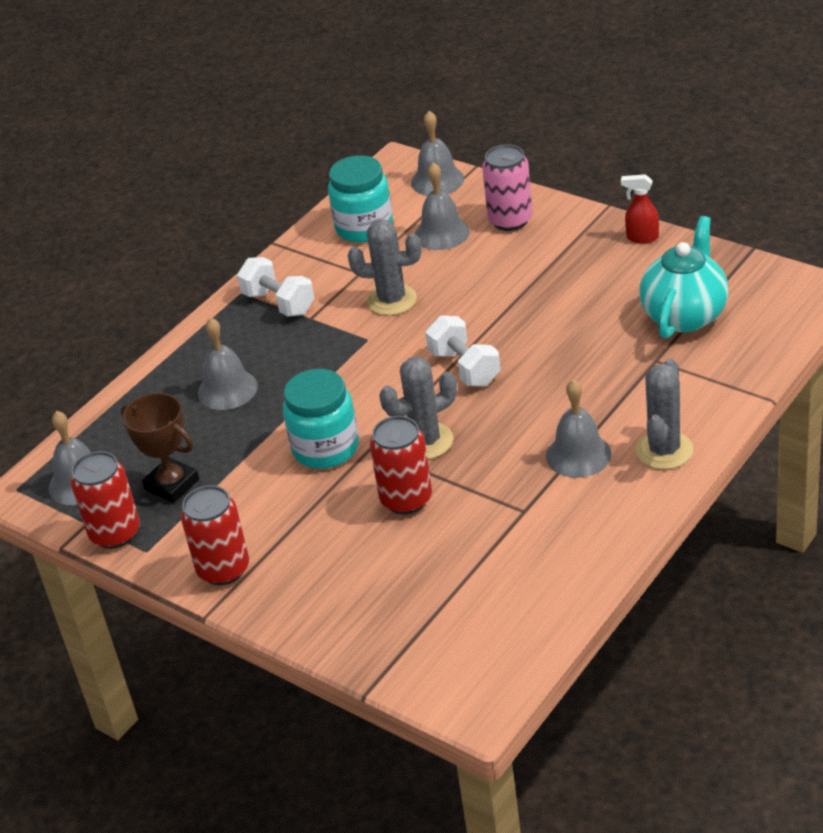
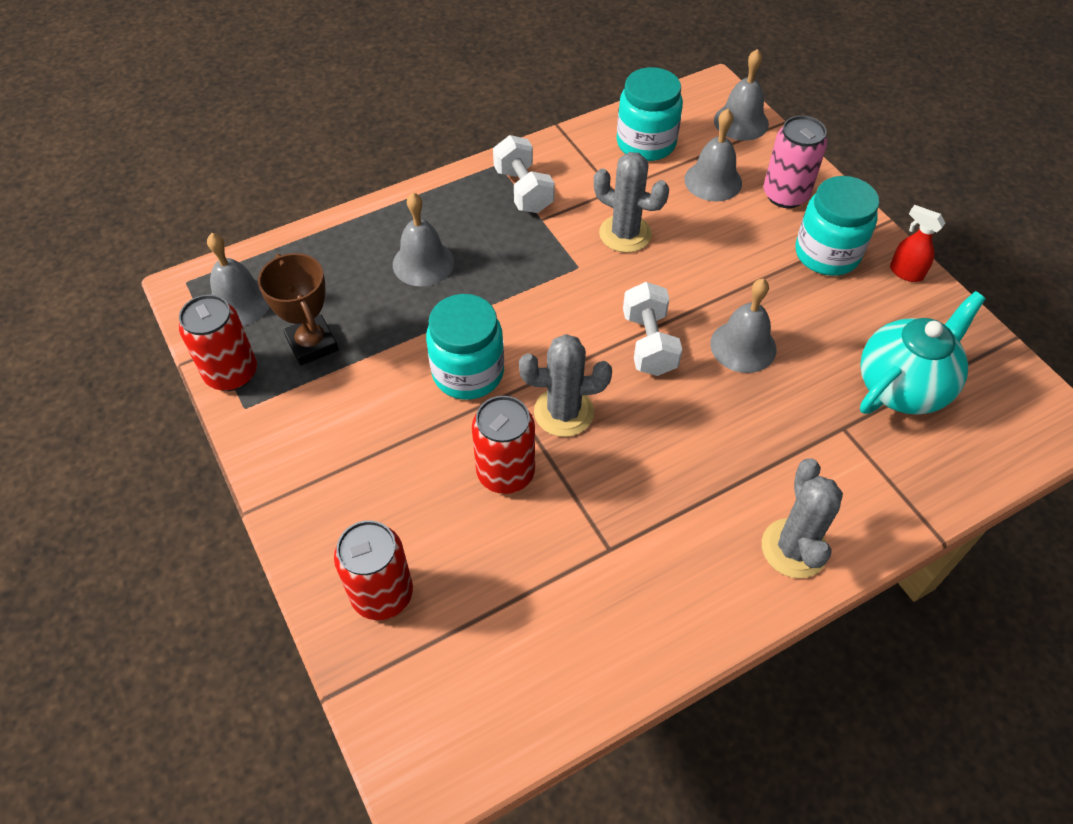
camera: 20 degrees right, 15 degrees up
red can [181,485,249,585] -> red can moved to [334,520,413,620]
grey bell [546,379,611,478] -> grey bell moved to [710,279,776,373]
grey cactus [635,359,693,470] -> grey cactus turned 45 degrees counterclockwise [762,458,843,578]
none -> turquoise jar [795,176,879,276]

